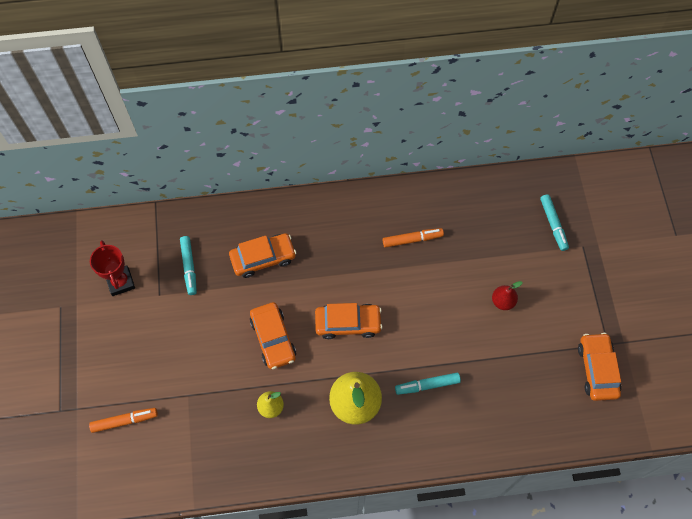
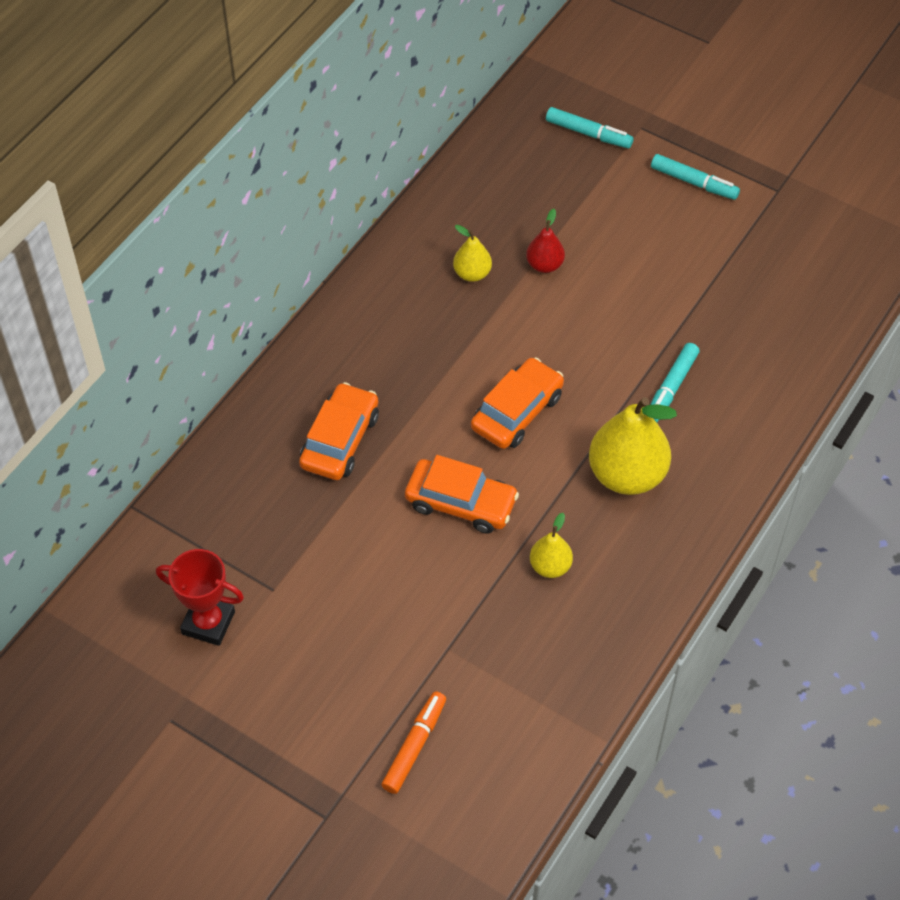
camera: 50 degrees left, 10 degrees down
turquoise marker [180,236,197,295] -> turquoise marker moved to [651,154,740,200]
orange marker [383,228,444,248] -> yellow pear [453,225,492,282]
red pear [492,281,523,310] -> red pear moved to [526,209,565,273]
orange car [578,333,621,401] -> none

